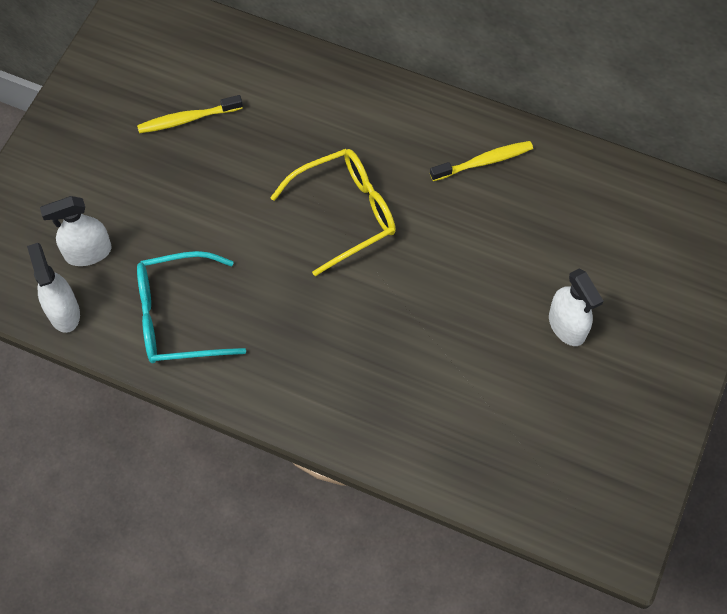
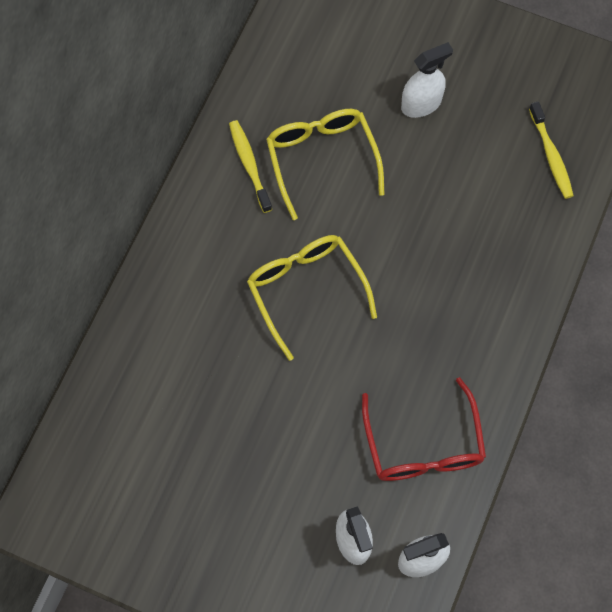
camera: 90 degrees left, 5 degrees up
yellow toothbrush [137,95,243,133] -> yellow toothbrush moved to [529,101,574,199]
turquoise glasses [137,251,246,363] -> red glasses [362,377,486,481]
none -> yellow glasses [266,109,385,220]

